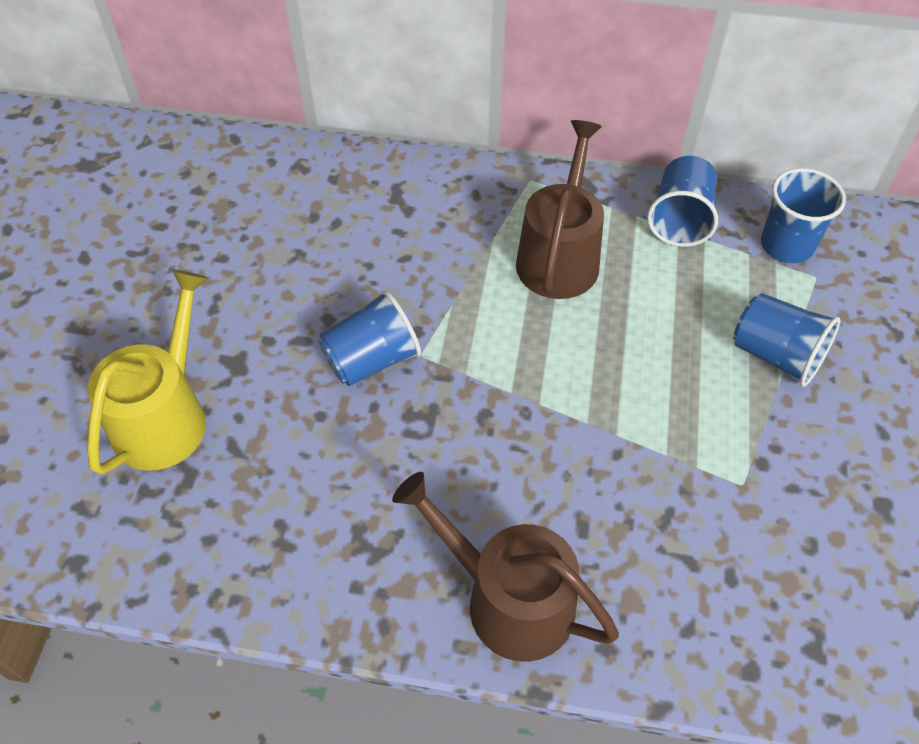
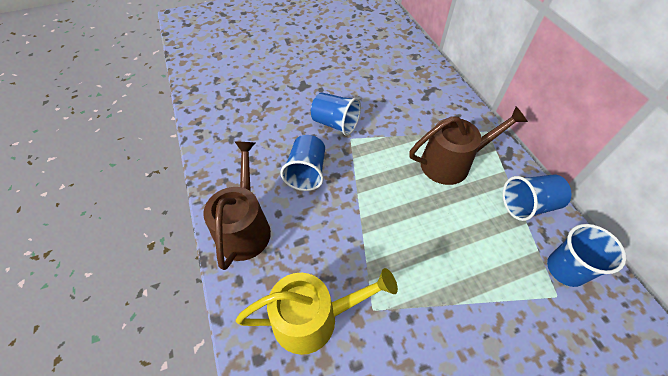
camera: 60 degrees right, 0 degrees up
yellow watering can [87,269,208,475] -> yellow watering can moved to [236,268,398,355]
blue cup [734,293,840,387] -> blue cup moved to [280,135,325,191]

